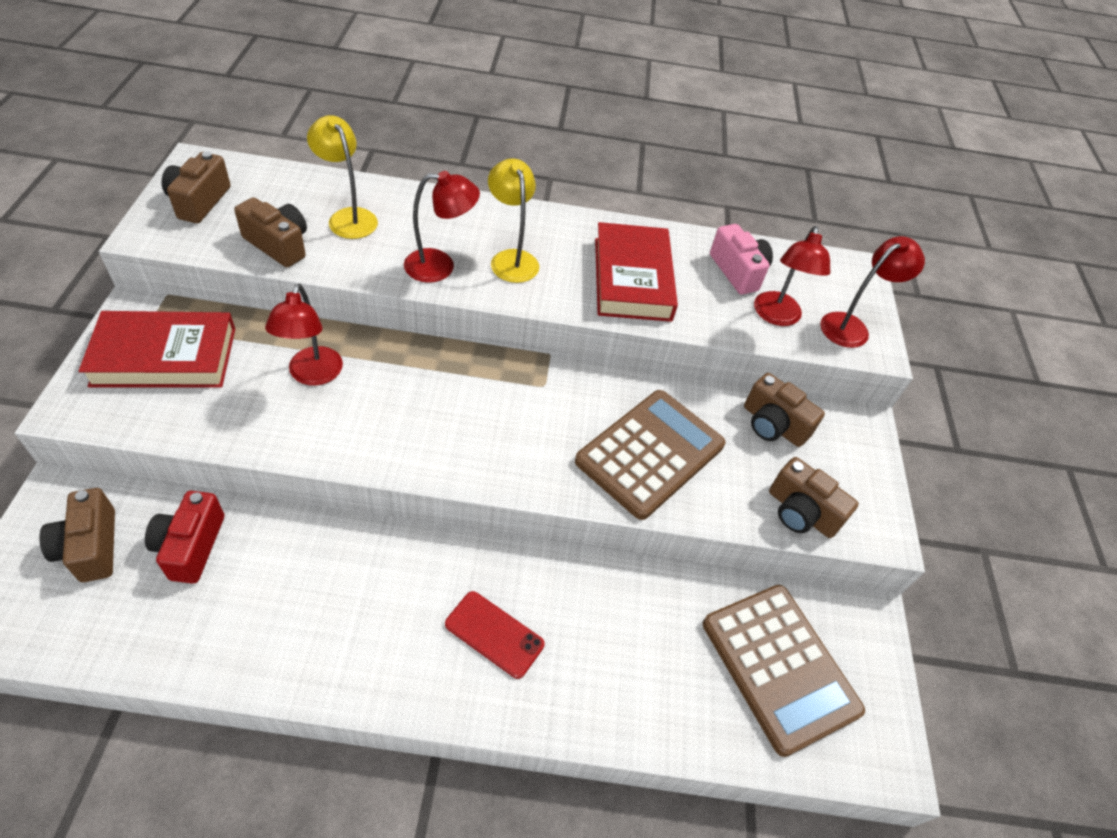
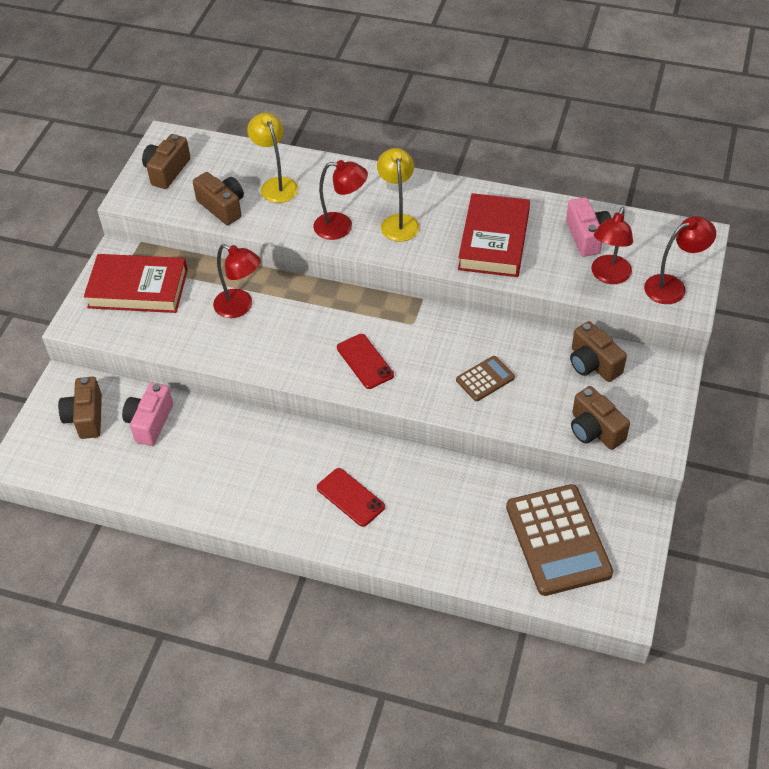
camera: 20 degrees right, 0 degrees up
red camera [145,491,224,584] -> pink camera [122,383,173,446]
red lamp [265,284,343,386] -> red lamp turned 75 degrees counterclockwise [213,244,261,318]
brown calculator [575,390,726,520] -> brown calculator [456,356,515,401], size x0.49
none -> red phone [337,334,394,389]

